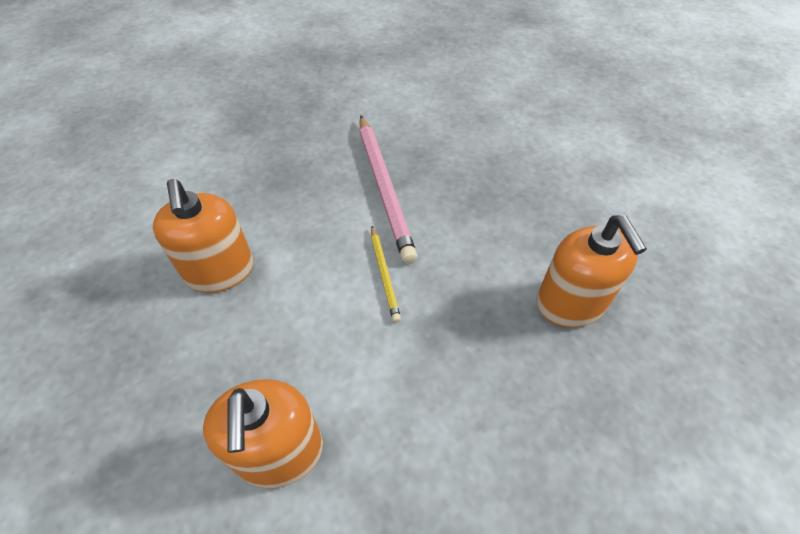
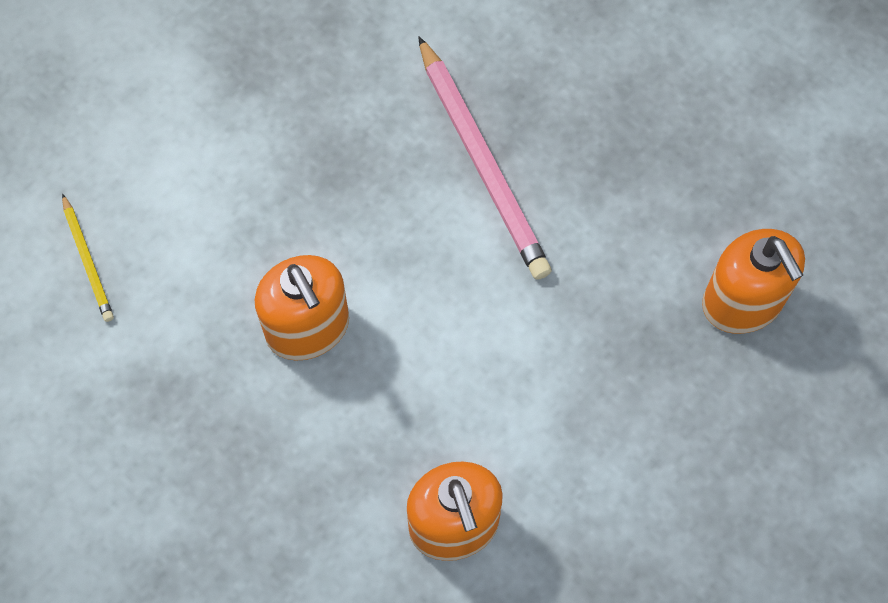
camera: 10 degrees left, 15 degrees up
yellow pencil [371,226,401,323] -> yellow pencil moved to [62,193,114,322]

